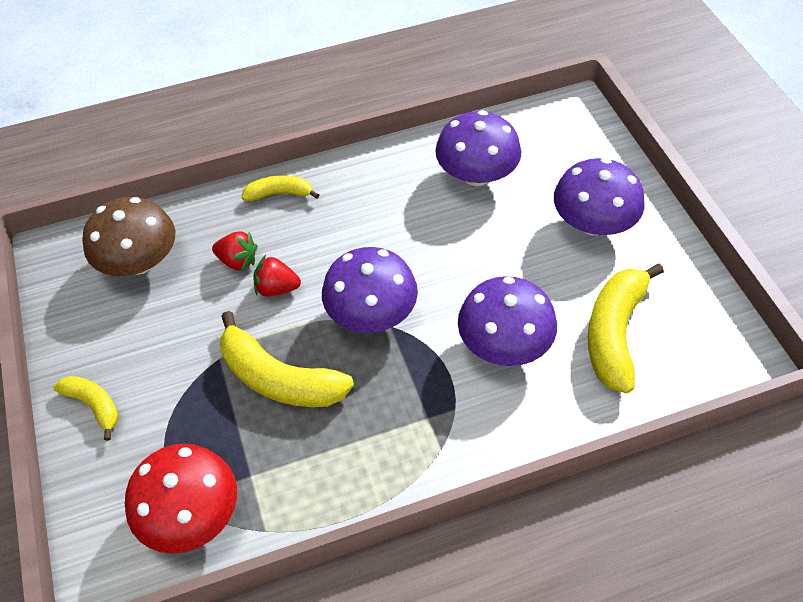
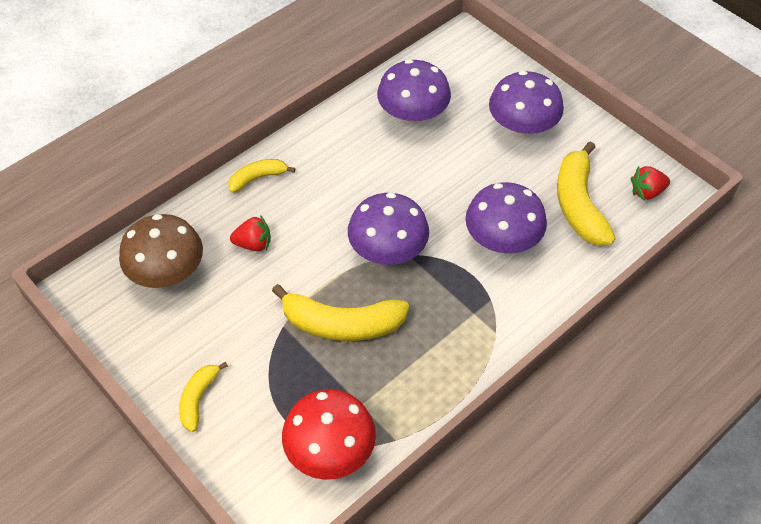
camera: 25 degrees left, 0 degrees up
yellow banana [53,376,119,441] -> yellow banana turned 90 degrees counterclockwise [179,362,228,432]
red strawberry [253,255,301,296] -> red strawberry moved to [631,166,670,200]

